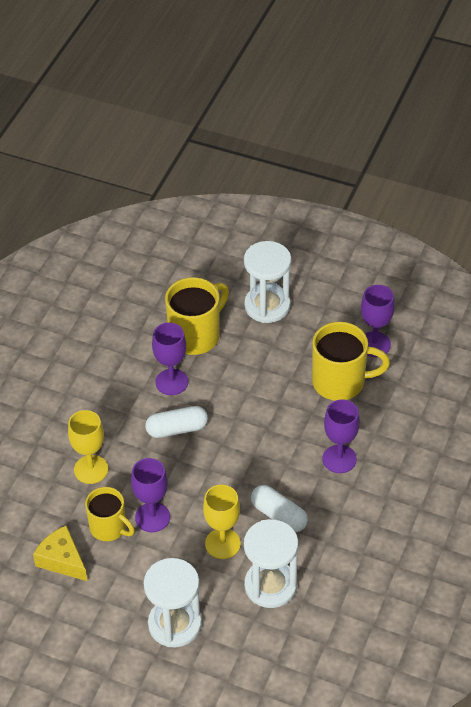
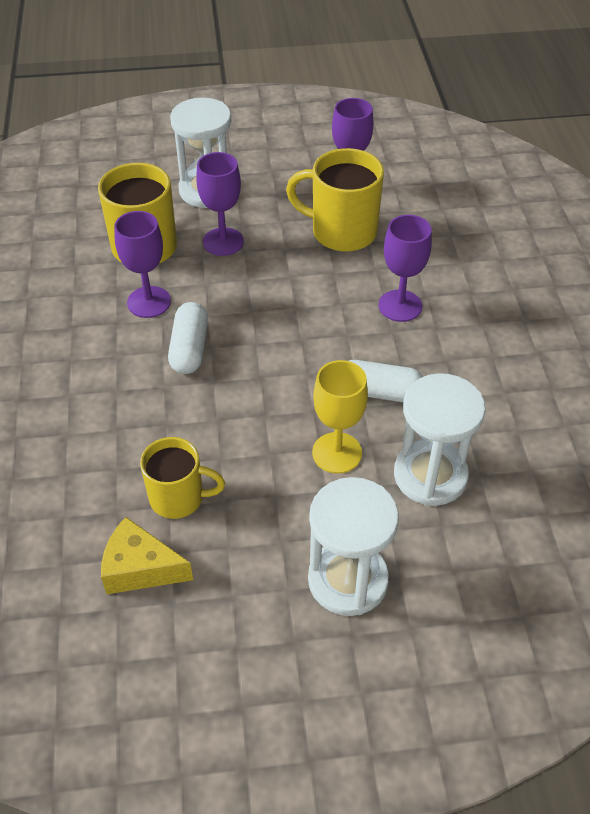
camera: 30 degrees left, 0 degrees up
yellow goblet [68,410,108,484] -> none
purple goblet [131,458,170,532] -> purple goblet moved to [196,152,244,256]
white capsule [145,406,208,438] -> white capsule turned 45 degrees counterclockwise [168,302,208,374]
yellow mug [312,322,390,401] -> yellow mug turned 135 degrees counterclockwise [286,148,384,252]

